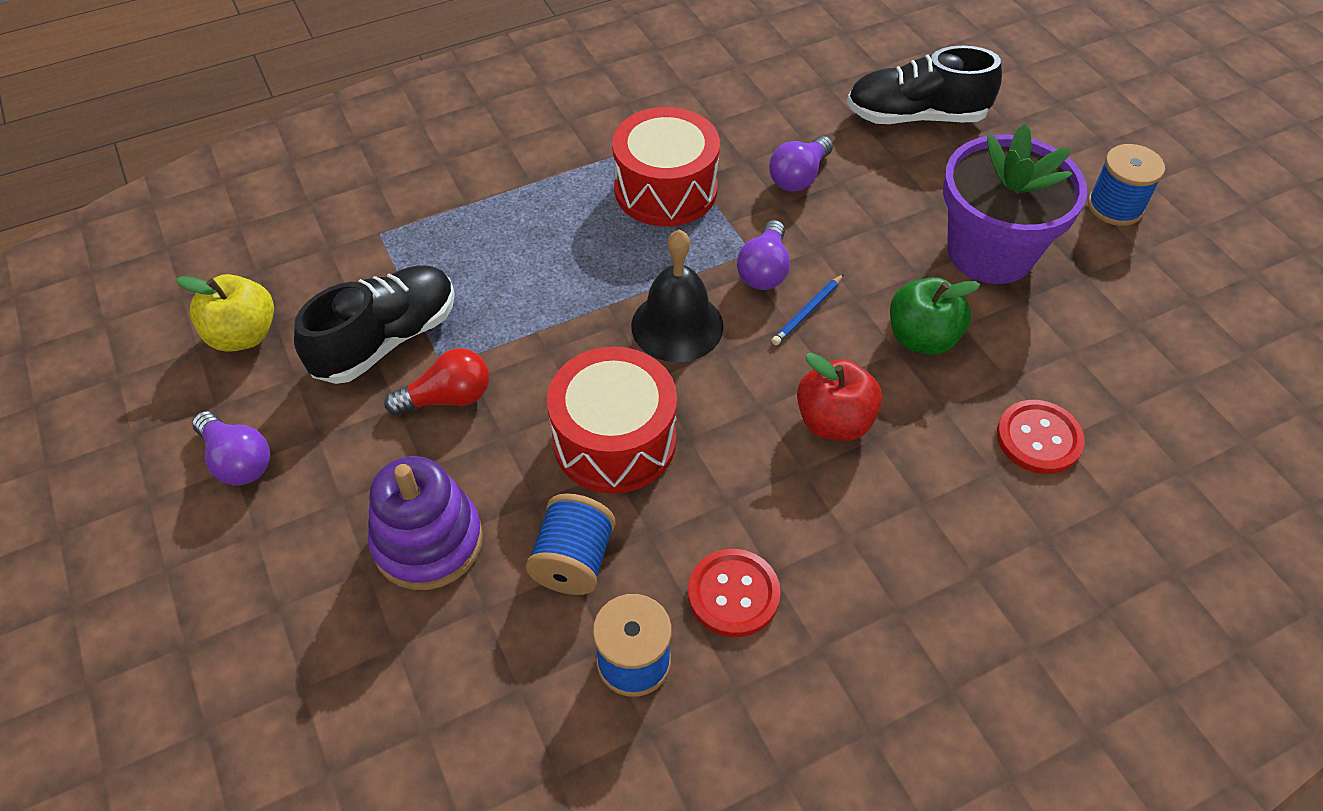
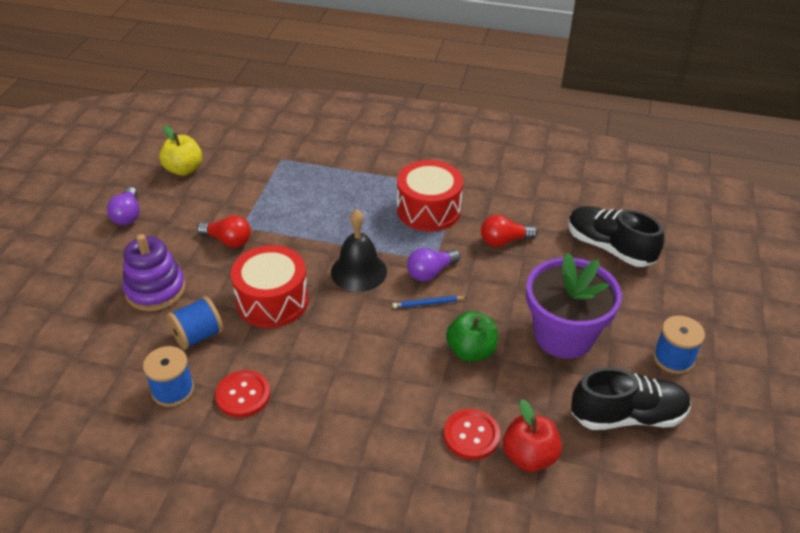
camera: 40 degrees right, 10 degrees down
black shoe [294,265,455,384] -> black shoe moved to [571,368,691,430]
purple light bulb [769,136,833,192] -> red light bulb [481,215,538,247]
red apple [797,353,882,441] -> red apple moved to [503,399,562,472]

